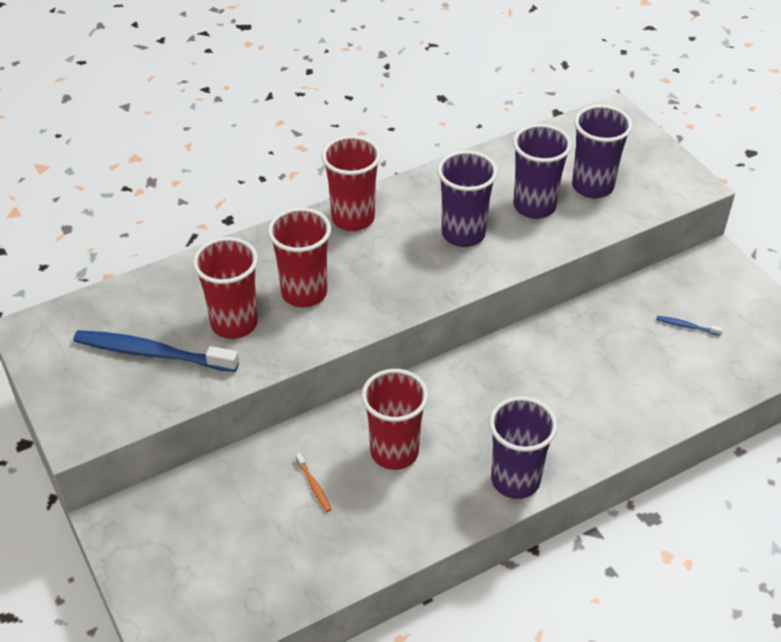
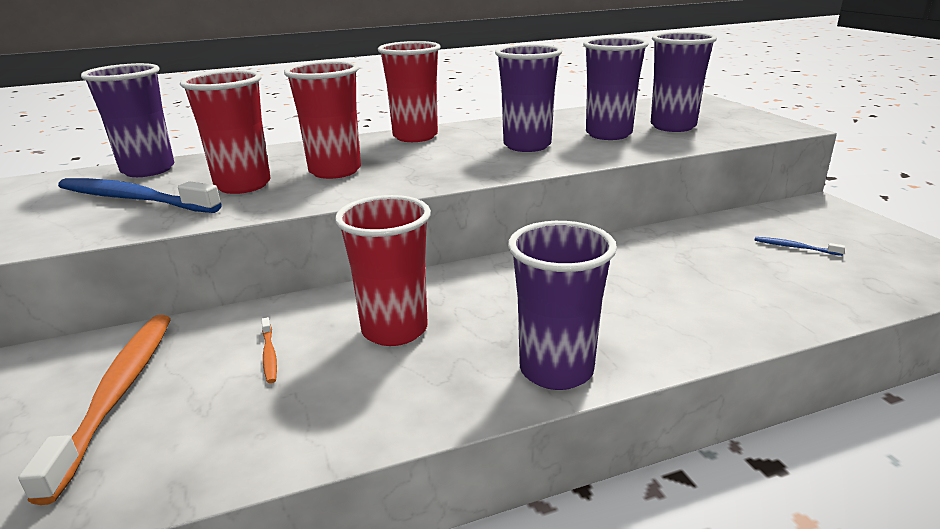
camera: 10 degrees right, 20 degrees down
none -> orange toothbrush [18,315,171,505]
none -> purple cup [81,63,174,177]

